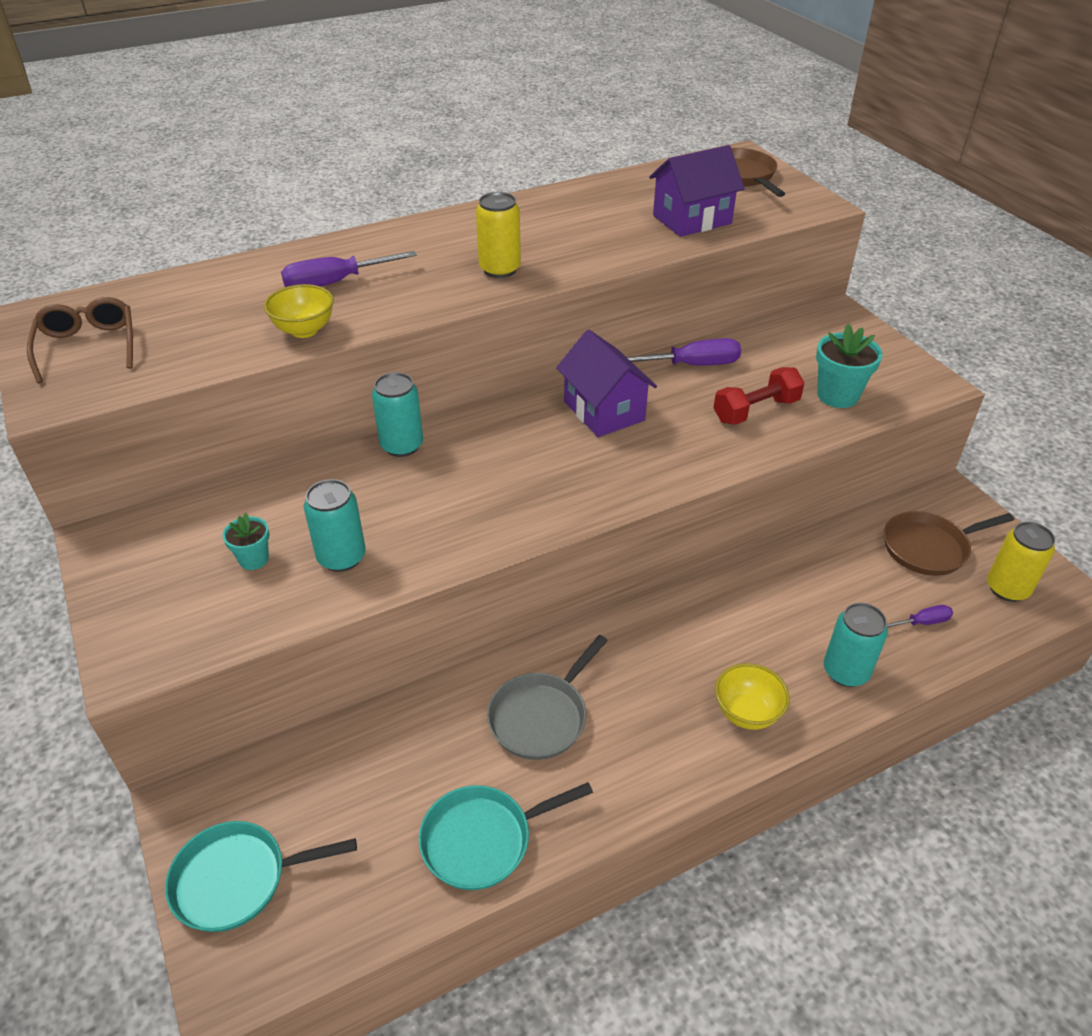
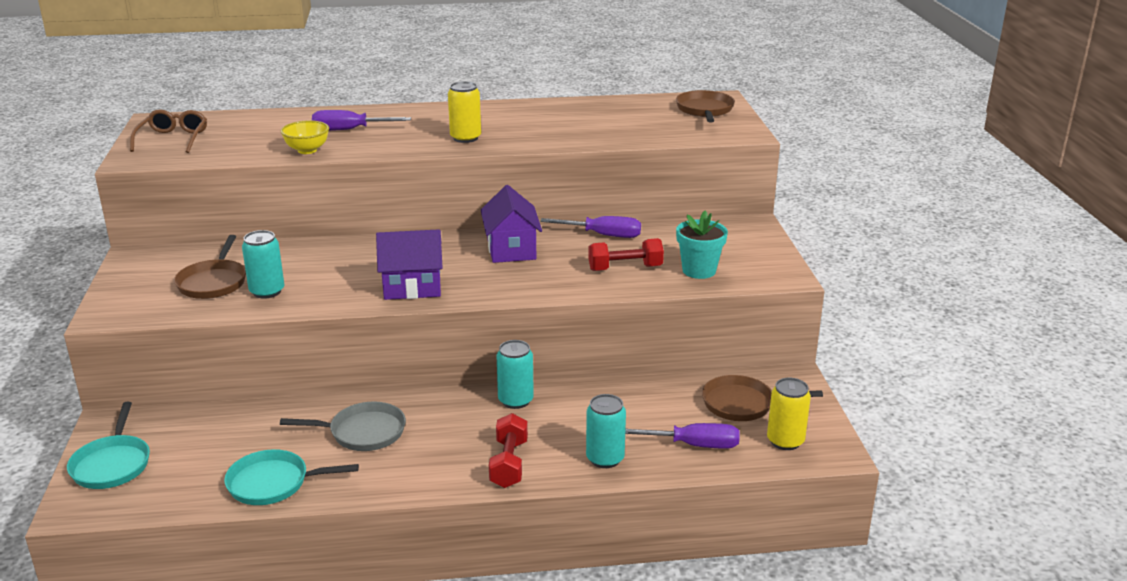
camera: 20 degrees right, 15 degrees down
turquoise pan [165,821,357,932] -> turquoise pan turned 105 degrees counterclockwise [67,402,150,489]
turquoise flower pot [222,513,270,570] -> brown pan [174,235,246,299]
turquoise can [372,372,423,457] -> turquoise can moved to [497,340,534,409]
grey pan [487,635,608,760] -> grey pan turned 150 degrees counterclockwise [280,402,406,451]
purple house [649,145,745,237] -> purple house moved to [376,229,443,300]
yellow bowl [715,663,790,730] -> red dumbbell [489,413,528,488]
purple screwdriver [887,605,953,627] -> purple screwdriver [625,423,740,449], size x1.82

